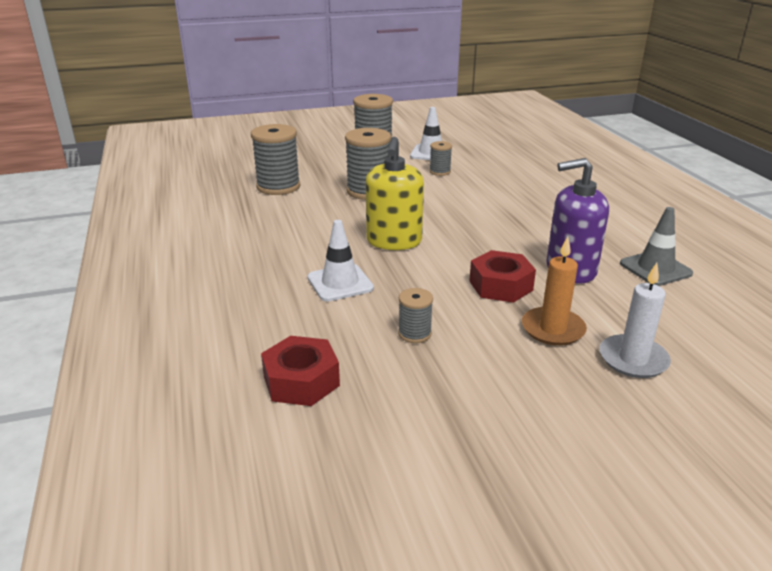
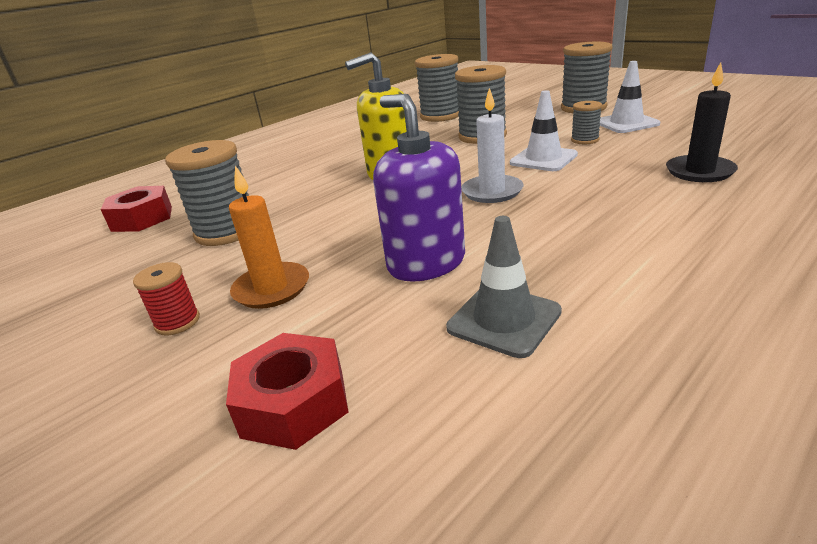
camera: 65 degrees right, 0 degrees up
white traffic cone [307,220,374,302] -> white traffic cone moved to [510,90,578,171]
grey spool [398,288,433,343] -> grey spool [165,140,249,246], size x1.93
red nut [469,250,536,303] -> red nut moved to [226,333,348,450]
white candle [600,263,671,378] -> white candle moved to [461,88,523,203]
none -> red spool [133,262,200,336]
none -> black candle [666,62,738,182]

